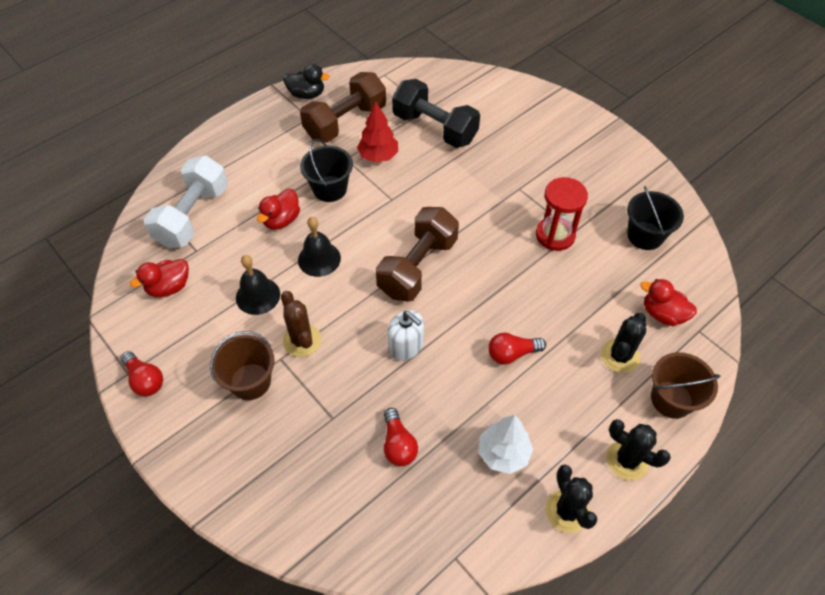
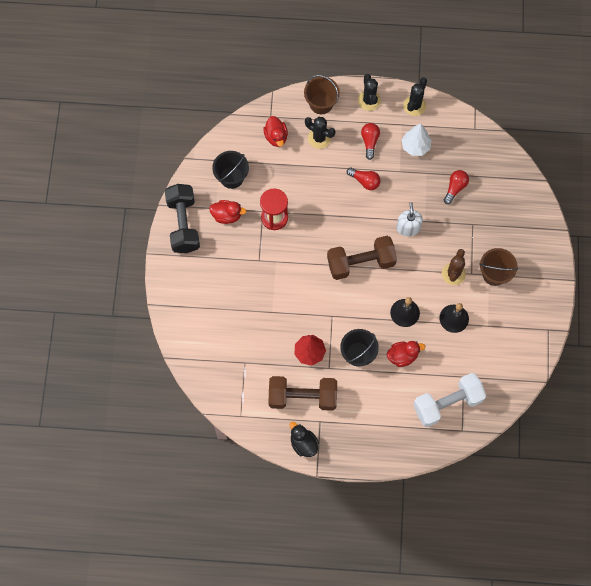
camera: 135 degrees left, 15 degrees up
red light bulb [120,351,163,396] -> red light bulb moved to [361,123,380,160]
red duck [130,259,189,297] -> red duck moved to [209,200,247,224]
black dumbbell [392,79,480,148] -> black dumbbell moved to [165,184,200,253]
black cactus [601,313,646,373] -> black cactus turned 45 degrees clockwise [305,117,335,149]

